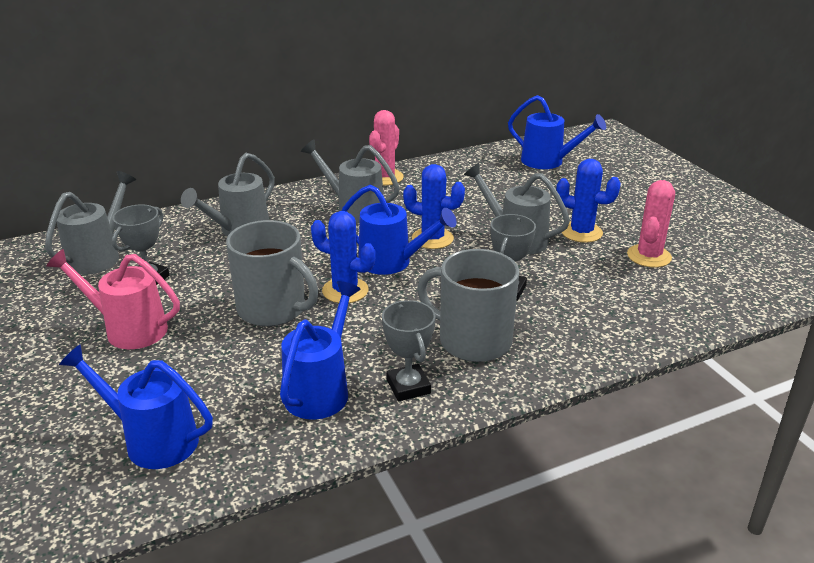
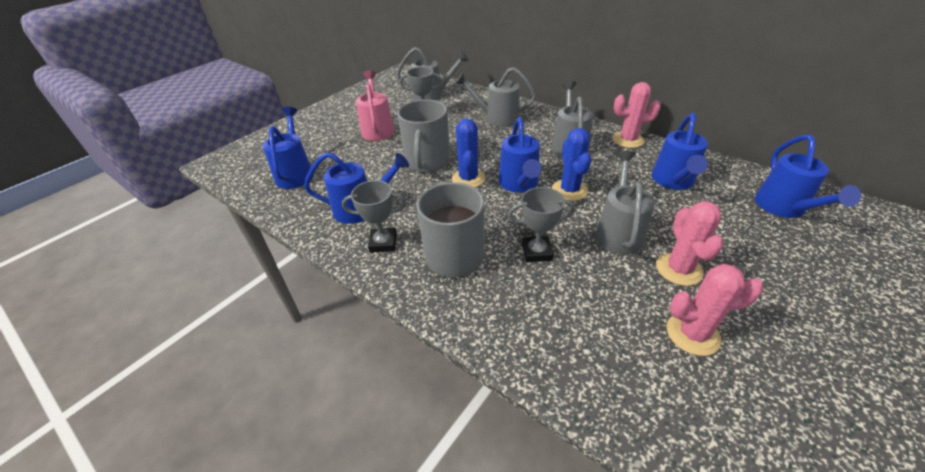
camera: 65 degrees right, 10 degrees up
grey trophy [382,300,436,401] -> grey trophy turned 45 degrees clockwise [342,180,406,253]
blue cactus [556,159,621,242] -> pink cactus [656,201,724,286]
none -> blue watering can [652,113,708,190]

